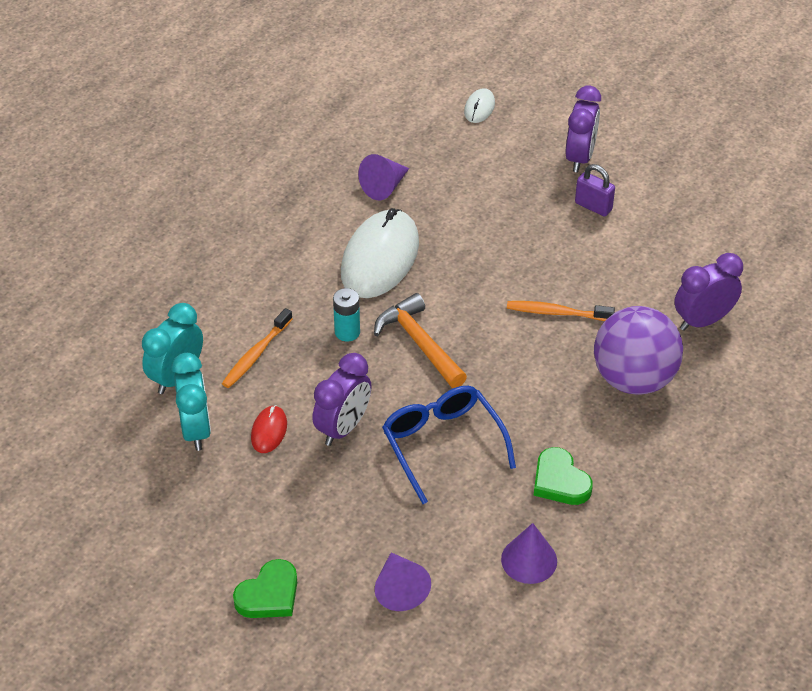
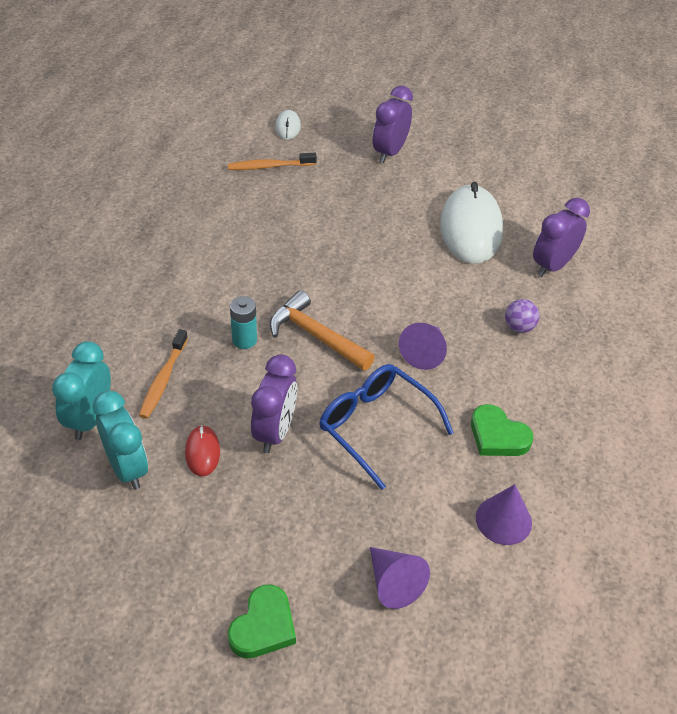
camera: 20 degrees left, 0 degrees up
white mouse [341,208,419,298] -> white mouse moved to [440,182,503,264]
purple cone [358,154,409,200] -> purple cone moved to [399,323,447,370]
orange toothbrush [507,301,615,321] -> orange toothbrush moved to [228,153,317,170]
purple clock [566,86,601,172] -> purple clock turned 150 degrees counterclockwise [373,86,413,163]
purple padlock [575,164,615,216] -> none
purple ball [594,306,683,394] -> purple ball [505,299,539,333], size x0.42

